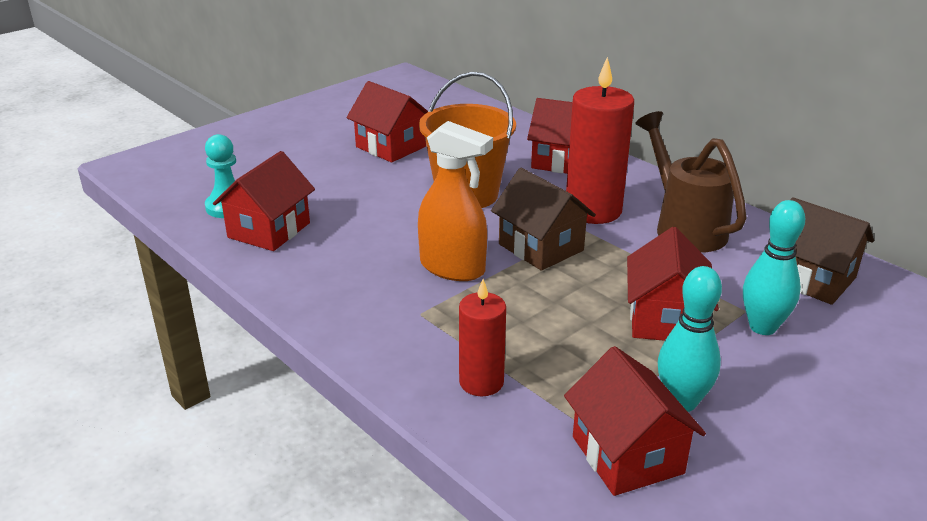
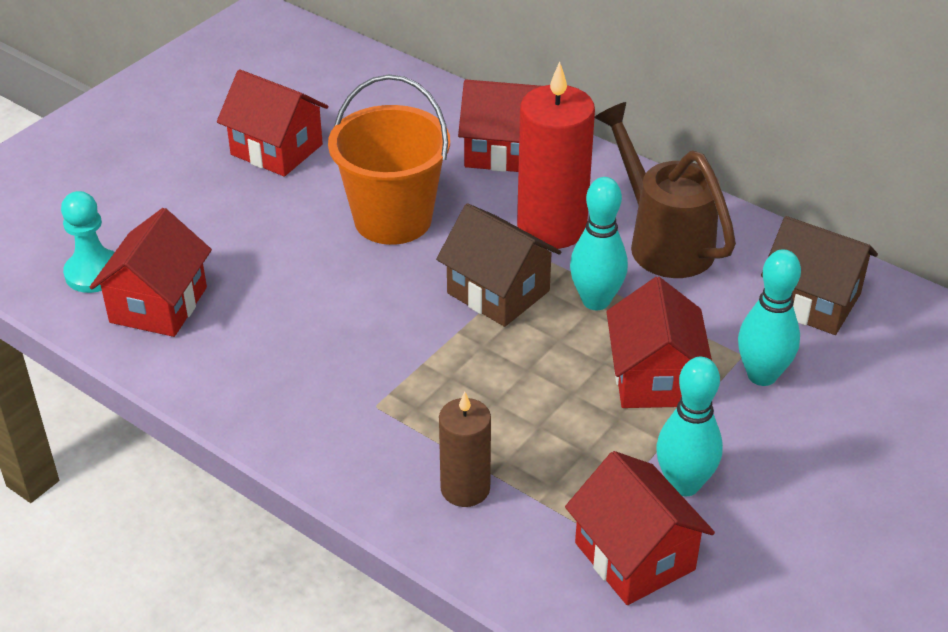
camera: 10 degrees left, 10 degrees up
orange spray bottle [418,121,493,281] -> none
red candle [459,279,506,396] -> brown candle [439,392,491,507]
none -> turquoise bowling pin [570,177,628,310]

